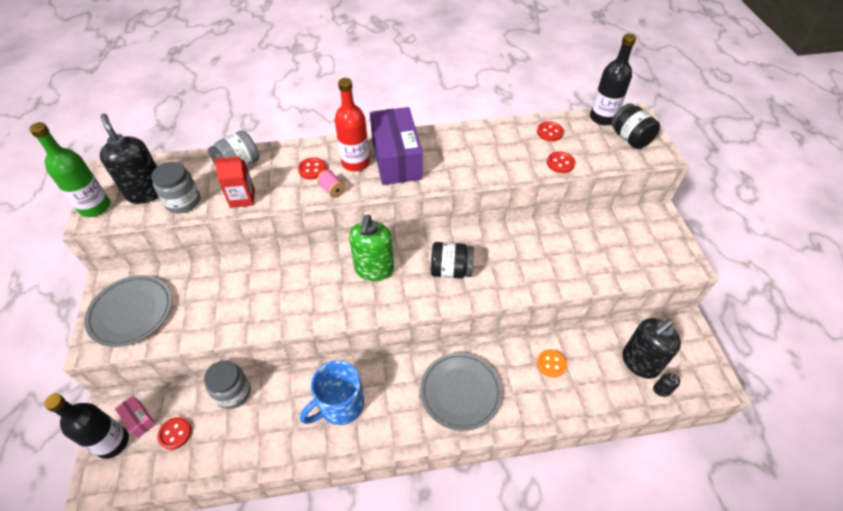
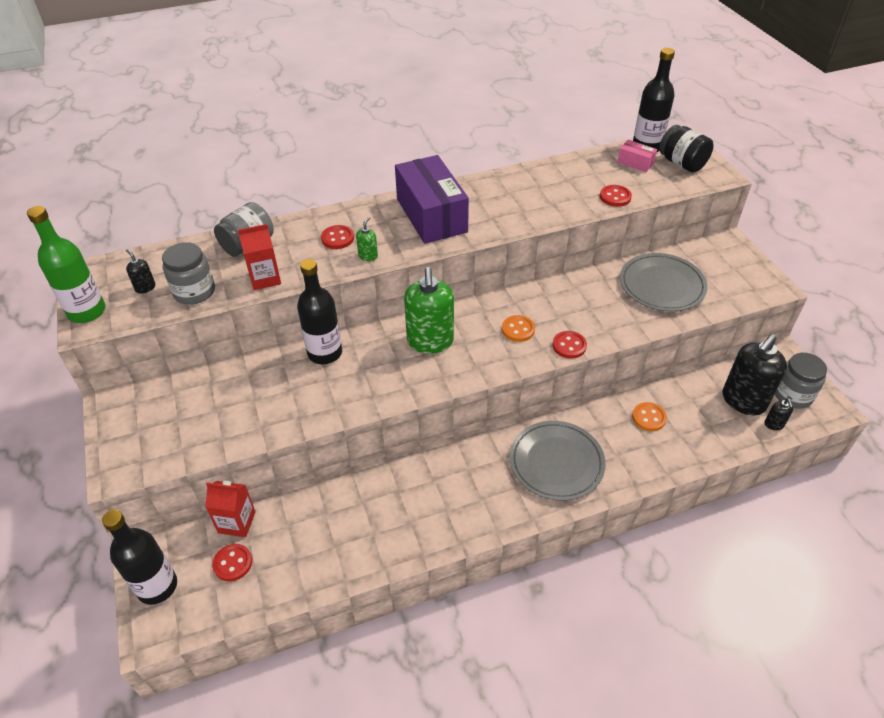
camera: 10 degrees left, 5 degrees down
grey plate [84,275,172,347] -> grey plate moved to [620,253,708,311]
black soap dispenser [100,113,158,204] -> black soap dispenser [126,249,155,294], size x0.43
pink box [115,396,156,438] -> pink box moved to [617,140,657,172]
grey jar [204,360,251,409] -> grey jar moved to [775,353,827,409]
blue mug [300,361,364,425] -> none
pink spool [317,170,345,198] -> green soap dispenser [356,217,378,261]
red bottle [335,78,370,172] -> none
black jar [431,242,474,279] -> orange button [502,315,535,342]
red button [537,121,564,141] -> red button moved to [553,331,587,359]
none -> red carton [205,481,256,537]
none -> black bottle [297,259,342,364]

